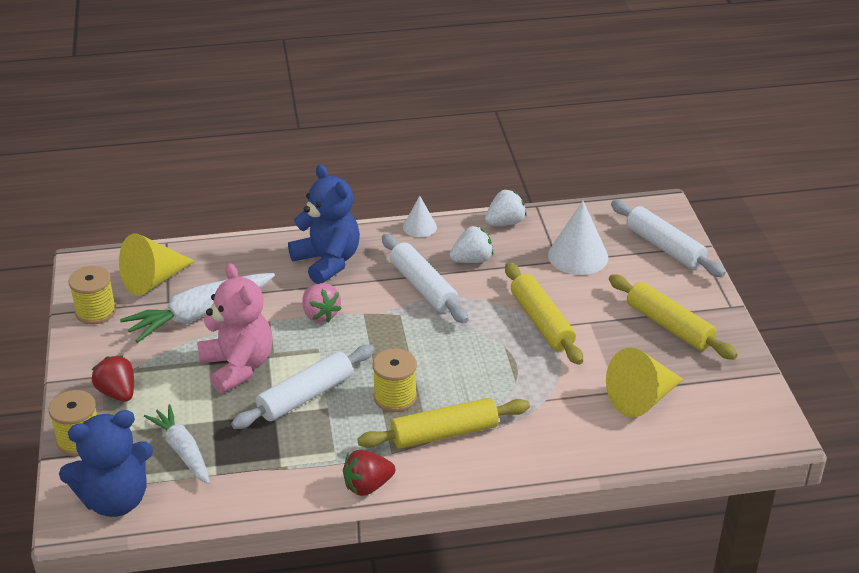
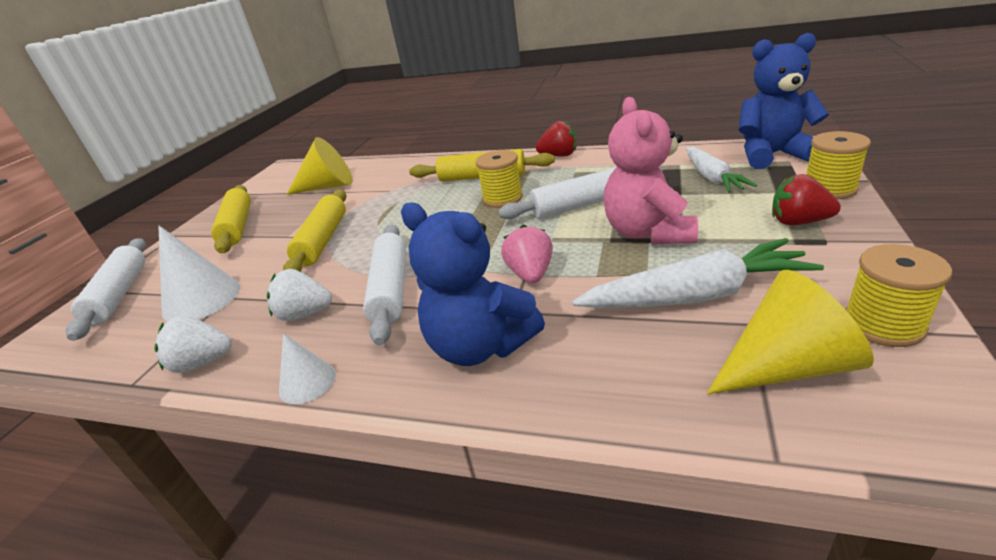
camera: 150 degrees left, 5 degrees down
red strawberry [92,355,134,402] -> red strawberry turned 120 degrees clockwise [772,174,841,225]
blue teddy bear [288,165,360,284] -> blue teddy bear turned 45 degrees counterclockwise [401,202,545,366]

